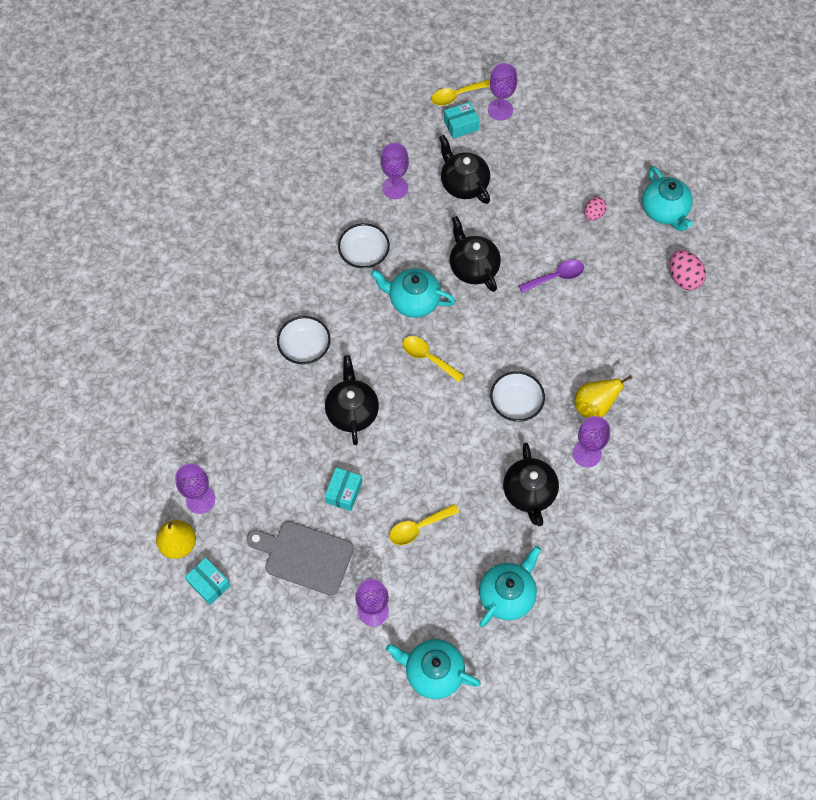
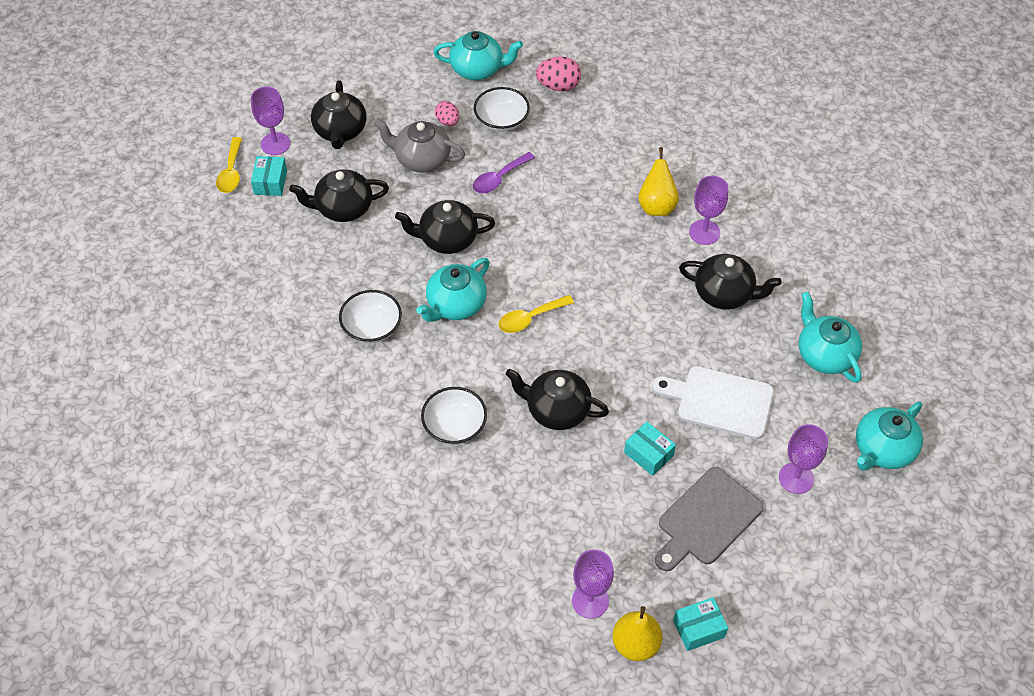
camera: 65 degrees left, 10 degrees down
purple goblet [381,143,409,199] -> none
yellow spoon [389,504,459,545] -> white cutting board [652,366,774,439]
white bowl [490,371,545,422] -> white bowl moved to [474,87,530,132]
purple spoon [518,260,584,293] -> purple spoon turned 135 degrees counterclockwise [473,152,535,193]
none -> black teapot [311,80,367,149]
none -> grey teapot [374,119,465,172]

